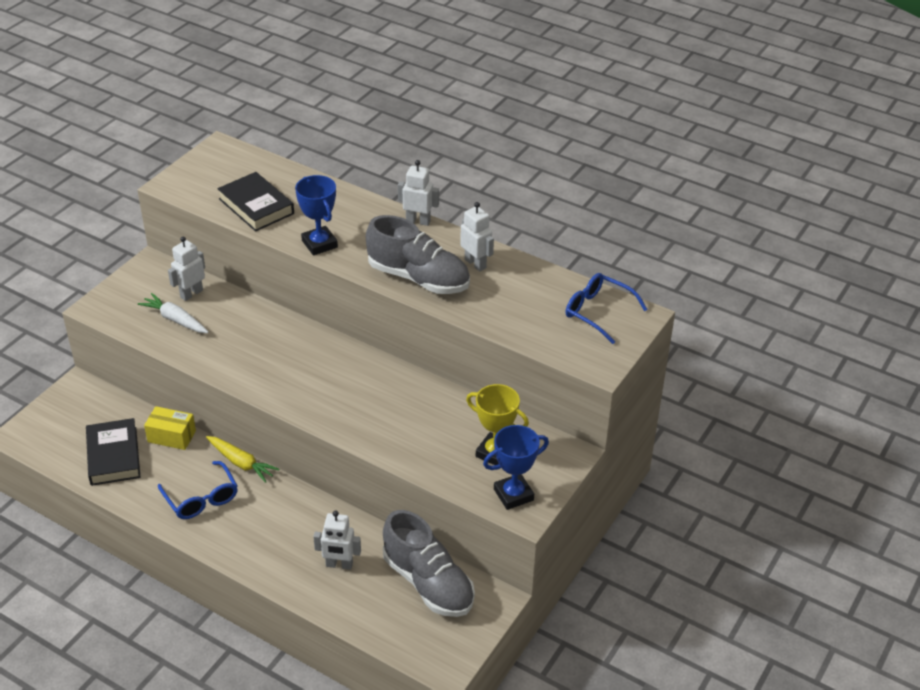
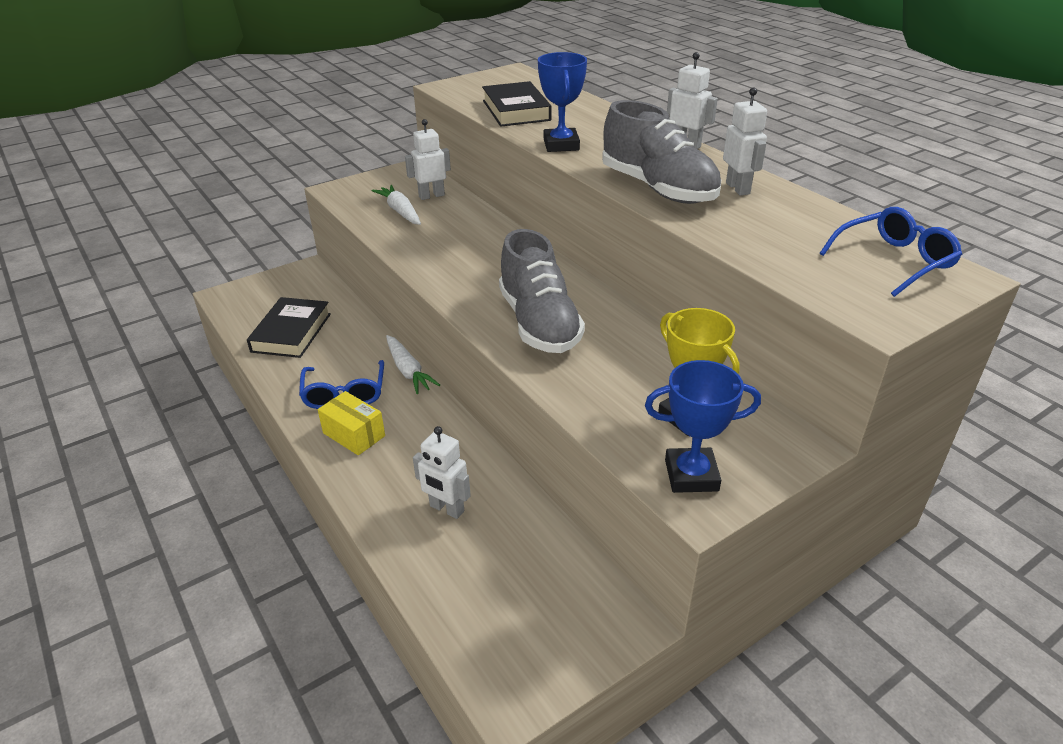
camera: 25 degrees right, 5 degrees down
yellow box [144,406,196,450] -> yellow box moved to [318,391,385,455]
yellow carrot [206,436,279,483] -> white carrot [386,335,440,394]
grey shoe [383,510,475,617] -> grey shoe moved to [499,229,585,353]
blue glasses [566,273,648,344] -> blue glasses turned 90 degrees clockwise [820,207,962,297]

